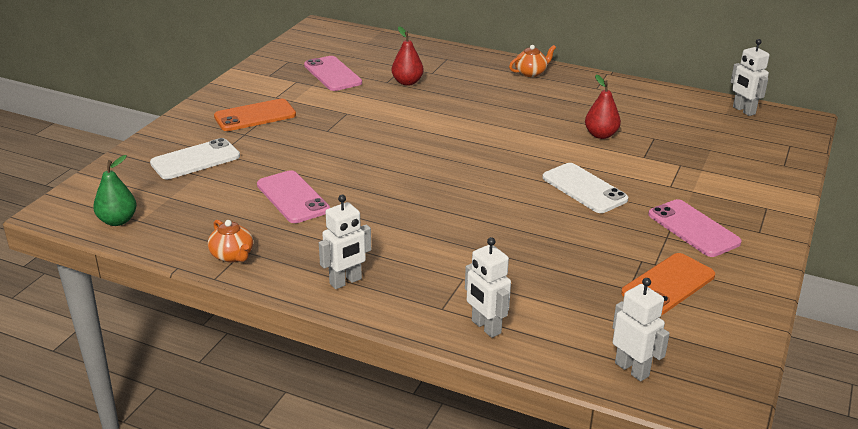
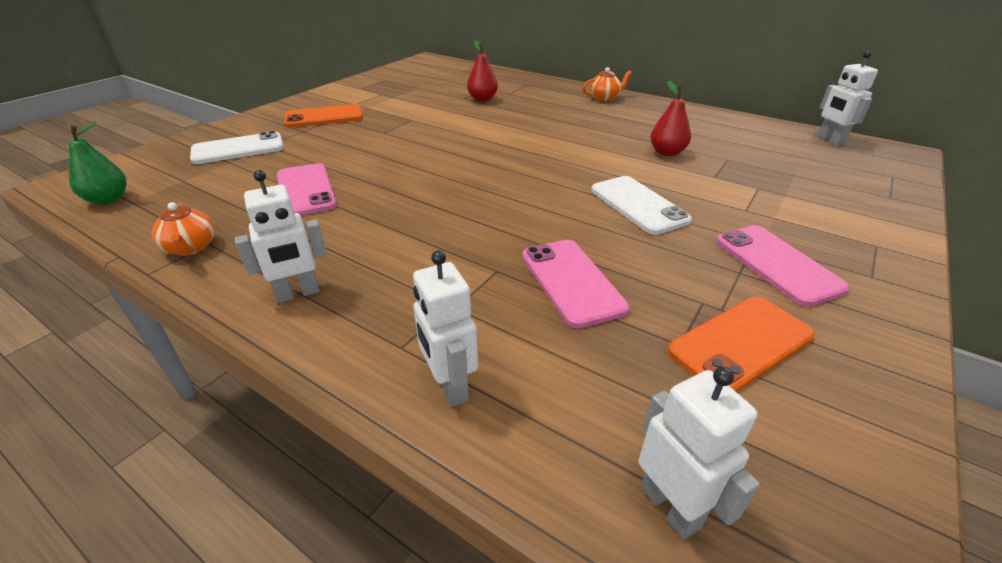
camera: 10 degrees right, 5 degrees up
pink phone [304,56,362,91] -> pink phone moved to [522,240,630,328]

